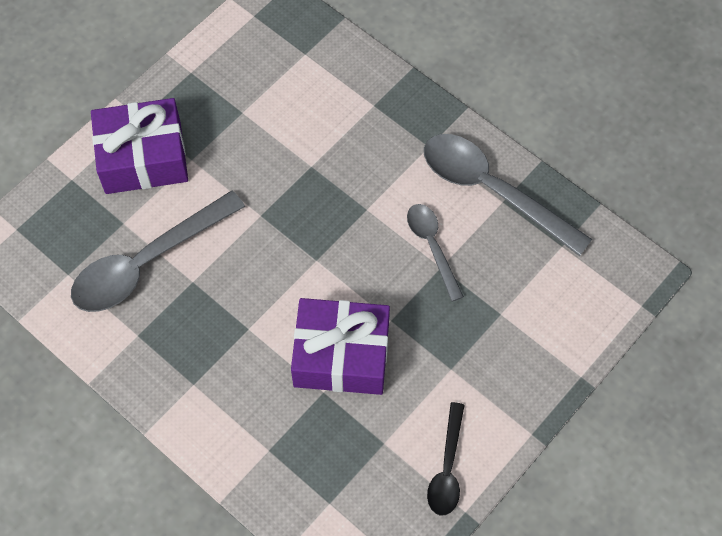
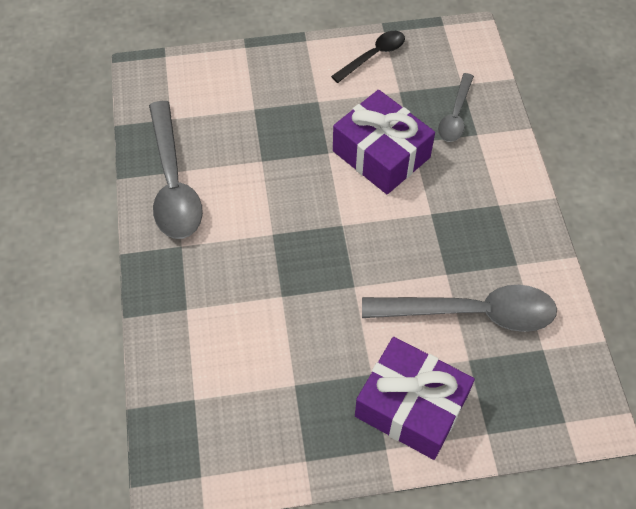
camera: 140 degrees left, 5 degrees down
grey spoon [407,204,464,302] -> grey spoon moved to [438,73,474,142]

